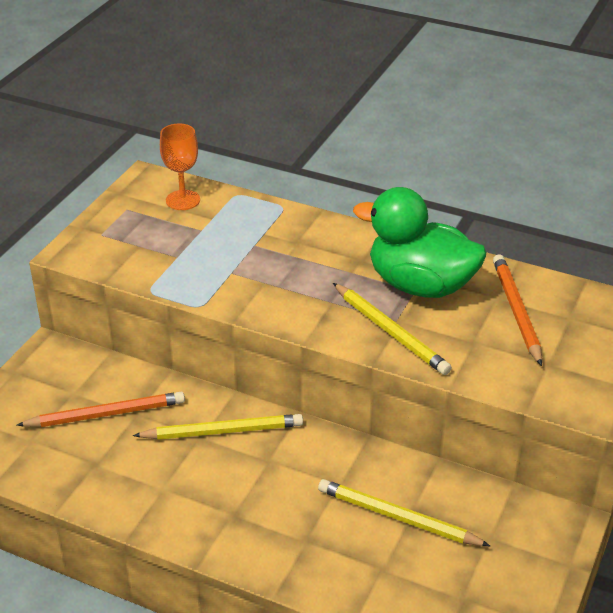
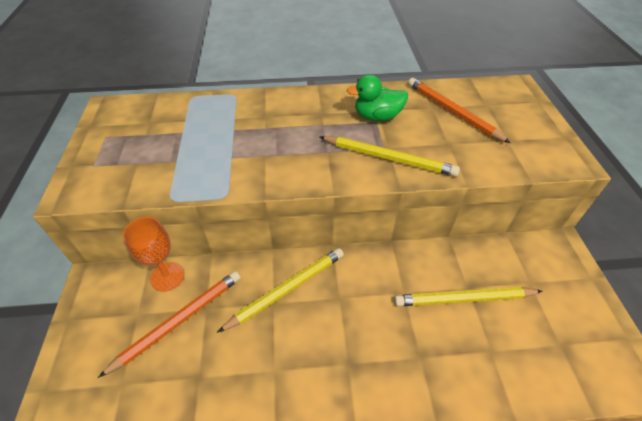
camera: 30 degrees left, 10 degrees up
orange goblet [160,123,200,210] -> orange goblet moved to [123,217,184,291]
green duck [353,187,486,298] -> green duck [347,74,408,121], size x0.56

